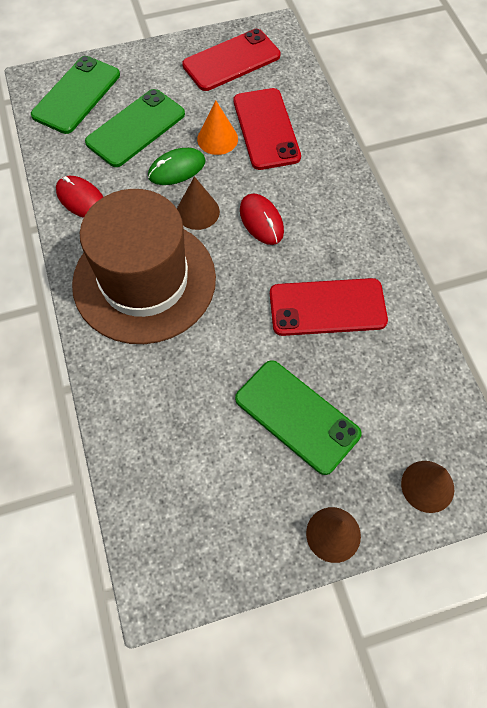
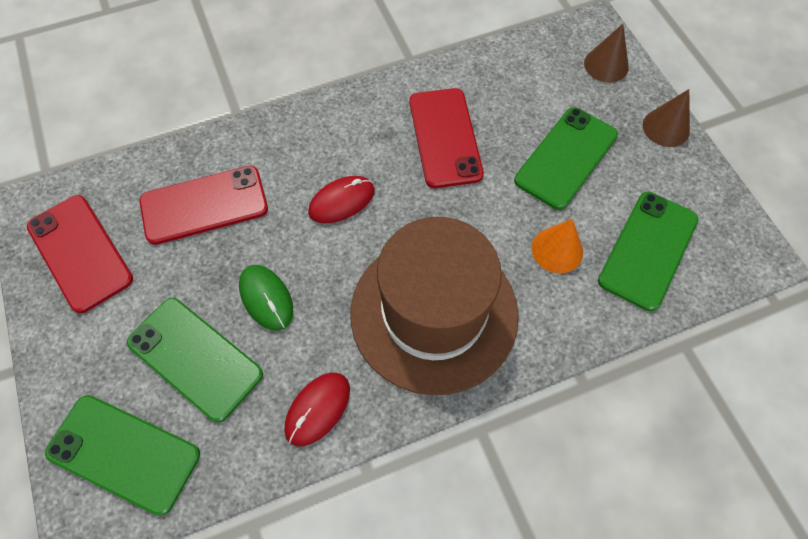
camera: 95 degrees left, 0 degrees up
brown cone [177,176,220,230] -> none
orange cone [197,101,238,155] -> orange cone moved to [532,219,583,273]
none -> green phone [598,192,698,311]

